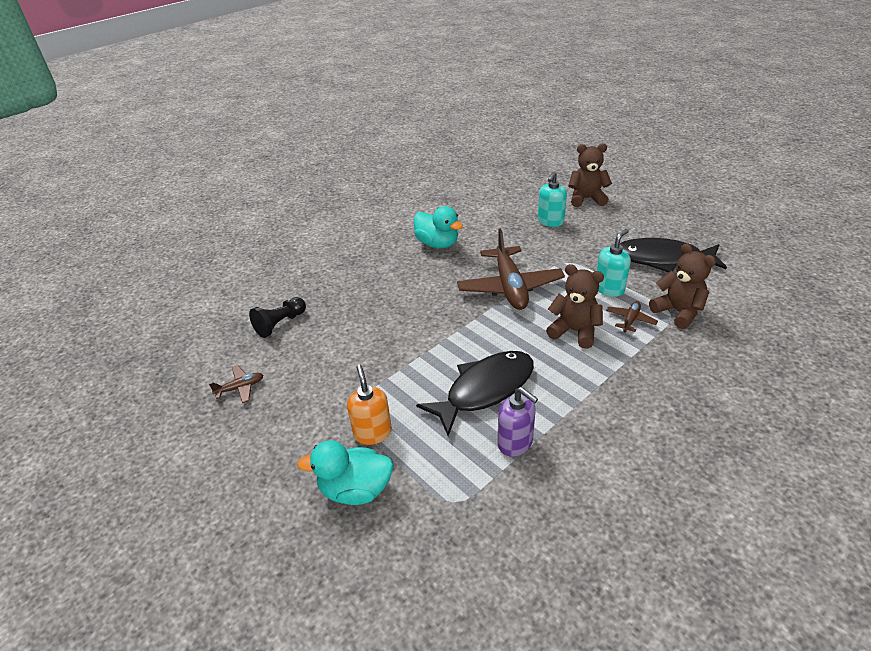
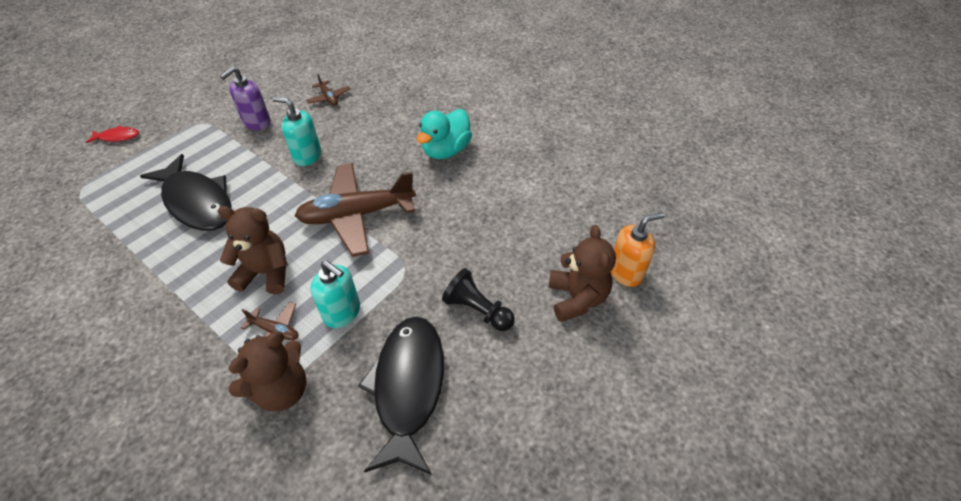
camera: 80 degrees right, 10 degrees up
brown plane [209,366,263,403] -> brown plane moved to [306,74,350,106]
black pawn [249,297,306,338] -> black pawn moved to [442,268,515,331]
turquoise duck [297,440,394,505] -> red fish [86,126,139,143]
orange soap dispenser [347,365,392,445] -> orange soap dispenser moved to [611,212,665,287]
purple soap dispenser [498,387,538,457] -> purple soap dispenser moved to [220,67,271,130]
turquoise soap dispenser [538,172,567,227] -> turquoise soap dispenser moved to [273,97,321,166]
brown teddy bear [546,264,604,349] -> brown teddy bear turned 105 degrees counterclockwise [217,206,288,294]

